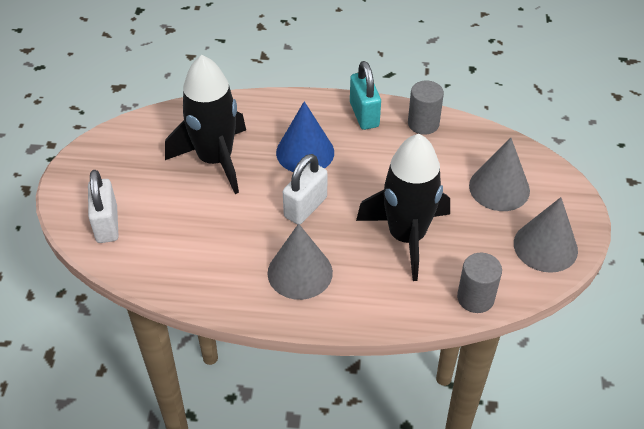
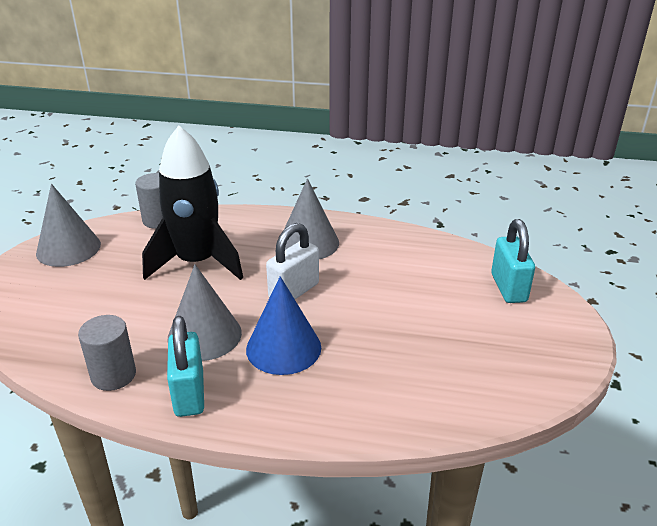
camera: 175 degrees left, 15 degrees down
white padlock [88,170,119,243] -> turquoise padlock [491,219,535,303]
black rocket [165,55,246,194] -> none
grey cone [469,138,530,211] -> grey cone moved to [167,264,242,361]

